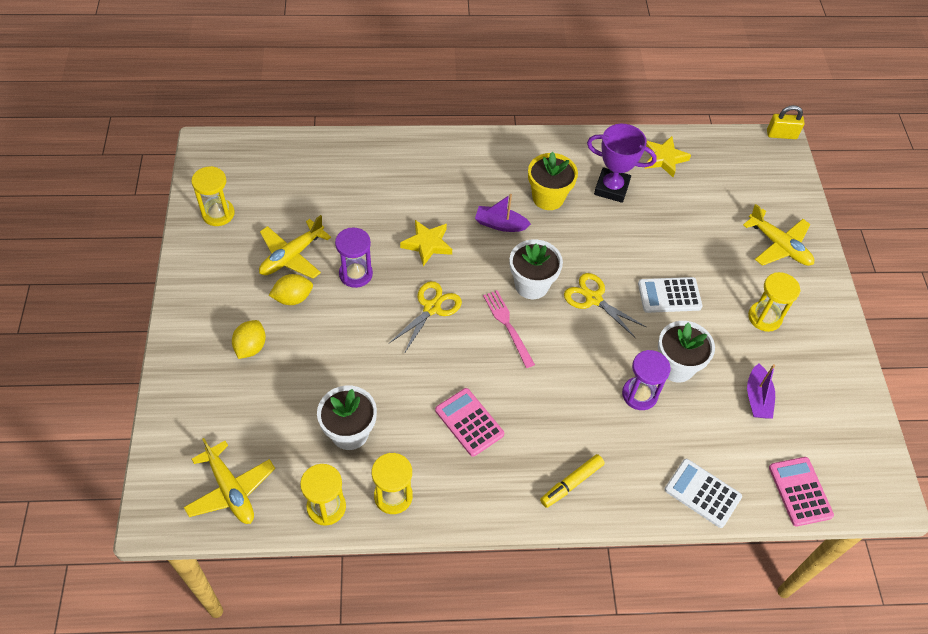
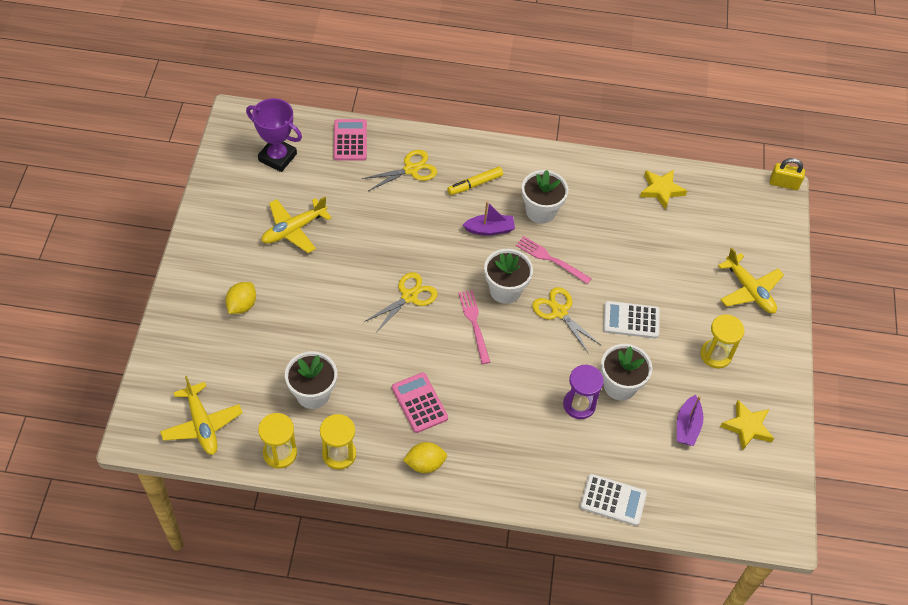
camera: 10 degrees right, 0 degrees up
yellow hourglass [191,166,235,226] -> none
yellow lemon [269,274,313,305] -> yellow lemon moved to [403,442,447,473]
purple hourglass [335,227,373,288] -> none
yellow star [400,220,452,266] -> yellow star moved to [720,400,774,451]
purple boat [475,194,531,232] -> purple boat turned 150 degrees clockwise [463,202,515,236]
yellow flower pot [528,152,578,210] -> white flower pot [522,170,568,224]
yellow marker [540,454,605,508] -> yellow marker moved to [447,167,503,195]
purple trophy [587,124,657,203] -> purple trophy moved to [246,98,302,172]
white calculator [665,459,742,528] -> white calculator turned 150 degrees clockwise [580,474,647,526]
pink calculator [769,457,834,527] -> pink calculator moved to [333,119,367,161]
none -> yellow scissors [361,150,437,191]
none -> pink fork [516,236,592,284]

